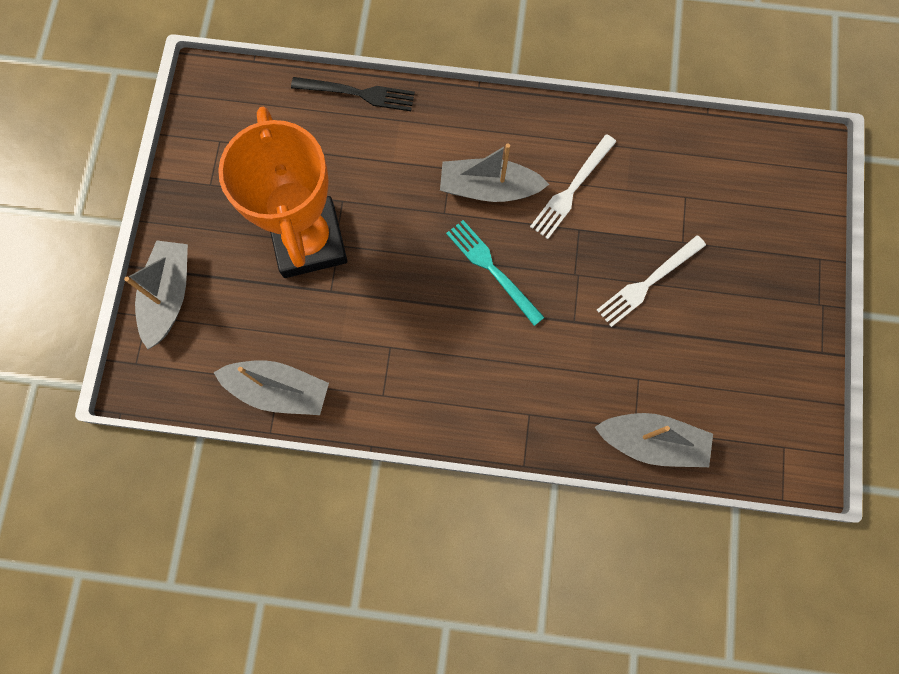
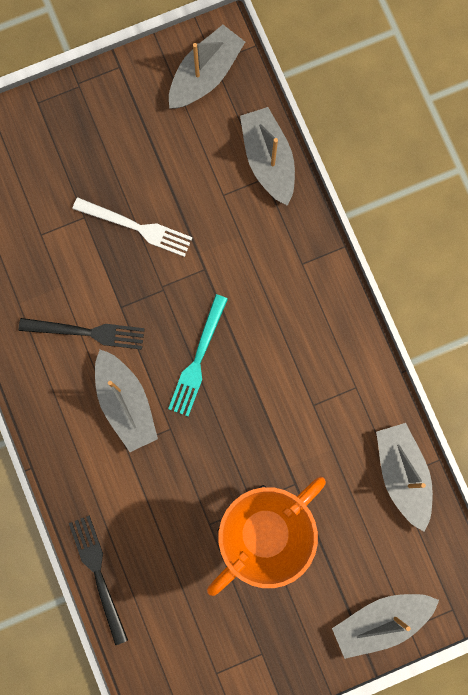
camera: 120 degrees left, 5 degrees up
white fork [530,134,616,239] -> black fork [19,318,145,350]
none -> grey boat [169,25,245,108]

